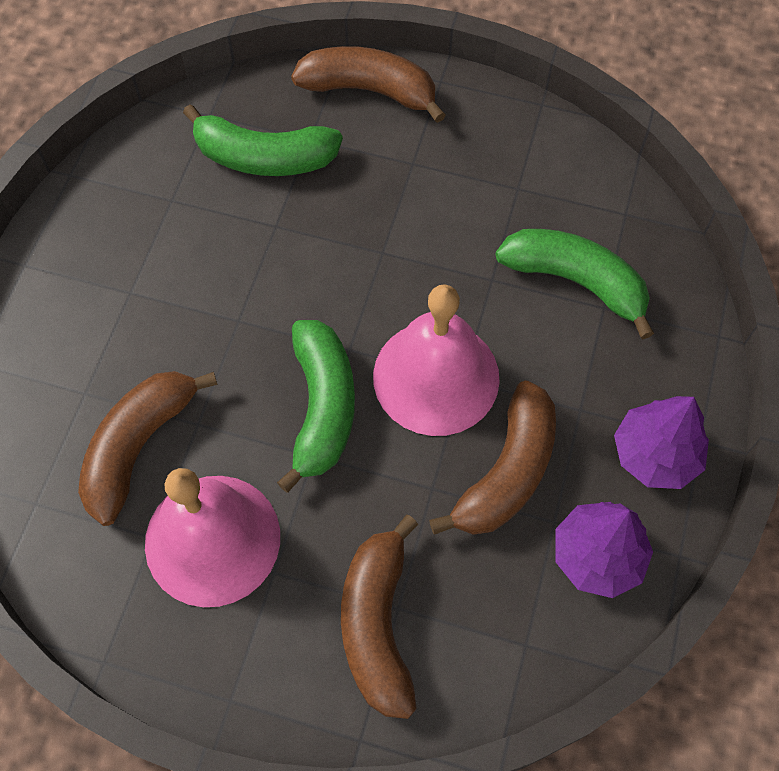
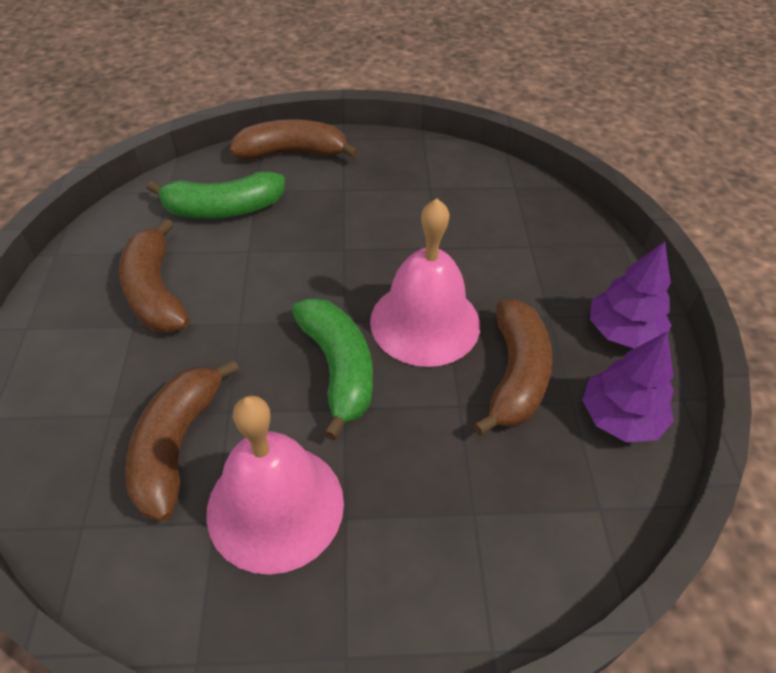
camera: 20 degrees left, 15 degrees down
brown banana [341,515,418,719] -> brown banana moved to [119,219,189,333]
green banana [496,229,654,339] -> none

